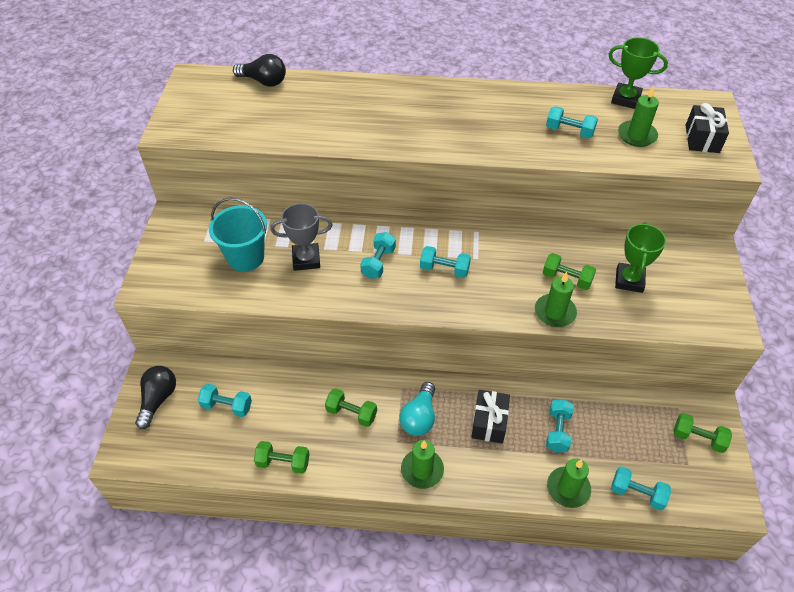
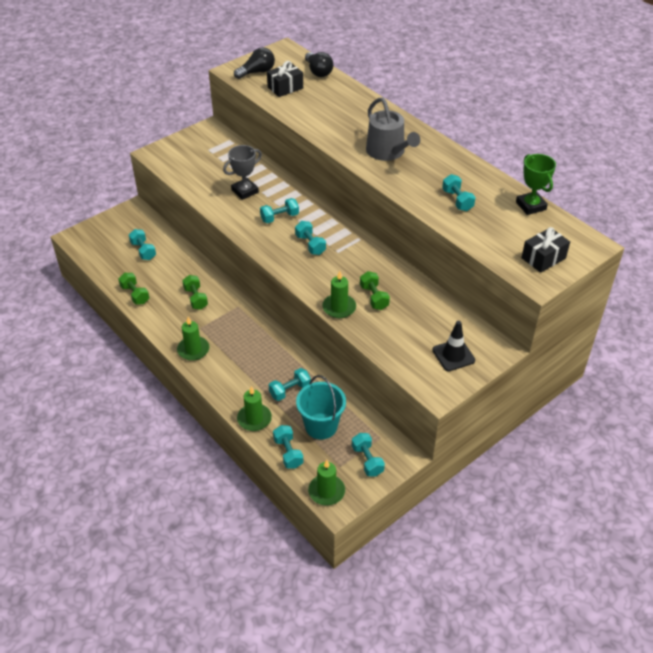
camera: 45 degrees right, 5 degrees down
black light bulb [135,366,176,429] -> black light bulb moved to [234,47,275,79]
turquoise bucket [209,198,267,272] -> turquoise bucket moved to [296,375,346,439]
grey trophy [270,203,333,271] -> grey trophy turned 75 degrees counterclockwise [223,145,262,200]
turquoise light bulb [399,382,435,436] -> none
black gift [471,390,510,444] -> black gift moved to [267,61,303,97]
green trophy [615,222,666,293] -> none
green candle [618,86,659,147] -> green candle moved to [308,460,345,506]
green dumbbell [674,413,732,453] -> turquoise dumbbell [352,433,385,476]
none -> grey watering can [366,98,420,161]
none -> black traffic cone [432,321,475,371]

